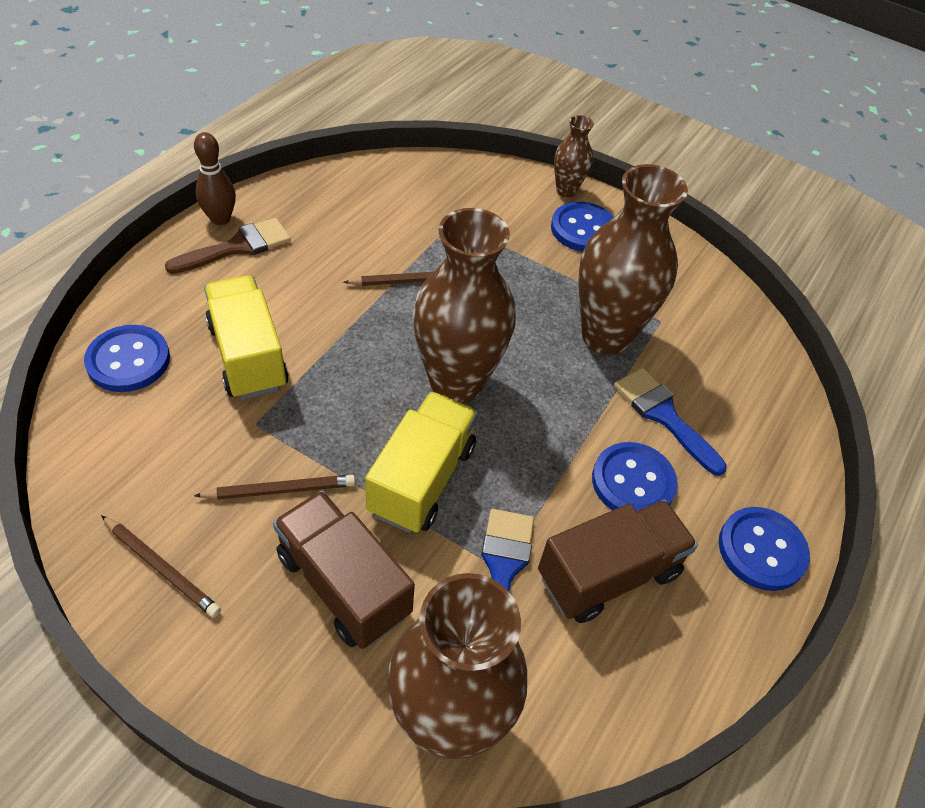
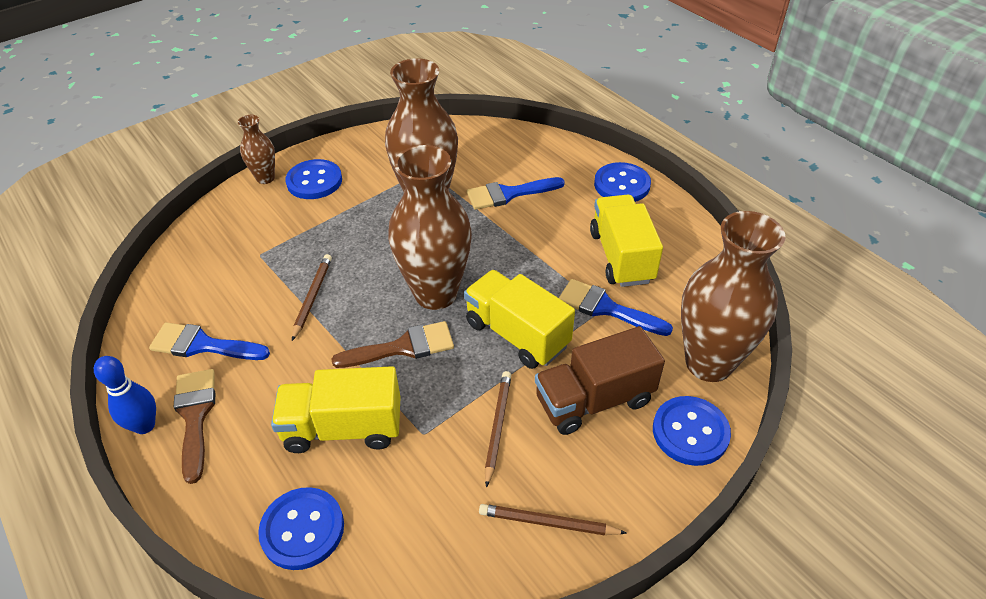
camera: 65 degrees left, 5 degrees down
brown pencil [101,515,221,618] -> brown pencil turned 135 degrees counterclockwise [479,504,626,535]
brown bowling pin [194,132,236,225] -> blue bowling pin [94,356,156,434]
brown truck [538,500,698,623] -> yellow truck [590,195,663,287]
blue button [592,442,678,511] -> blue button moved to [653,396,731,466]
none -> blue brush [149,322,270,360]
none -> brown brush [332,321,454,368]

